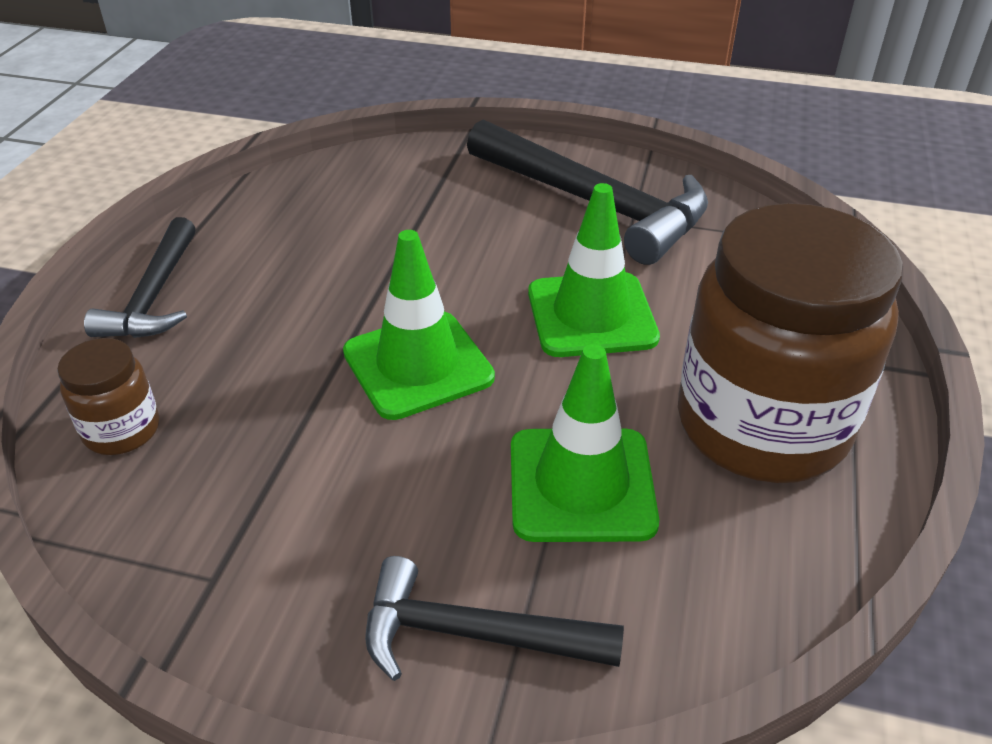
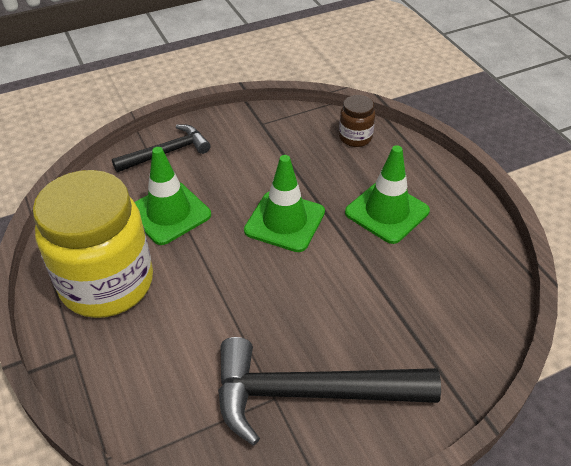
camera: 140 degrees right, 5 degrees up
black hammer [84,217,196,338] -> none
green traffic cone [528,183,660,357] -> green traffic cone moved to [345,145,430,244]
brown jar [678,203,903,483] -> yellow jar [33,170,153,318]

